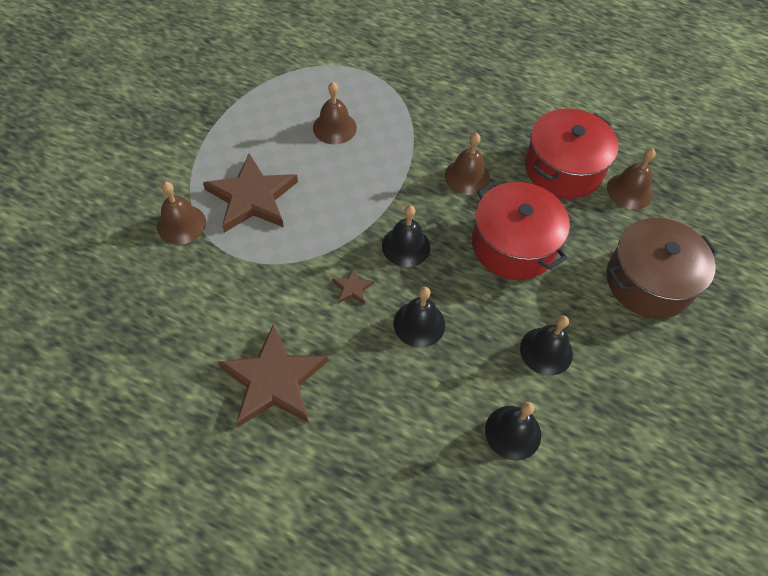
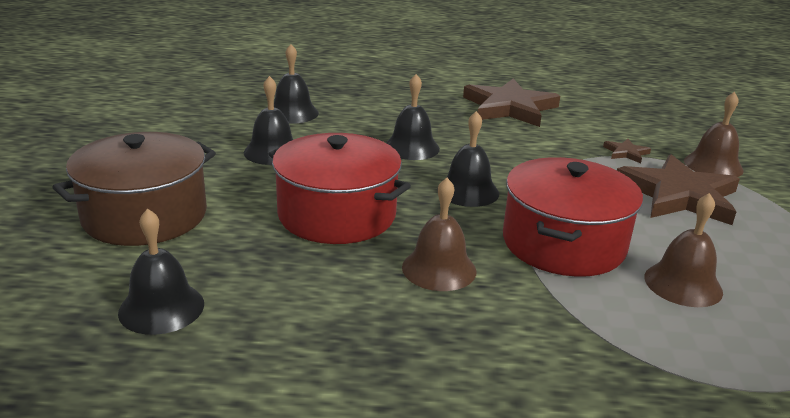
camera: 160 degrees right, 30 degrees down
brown star [332,268,374,304] -> brown star moved to [603,139,651,163]
red pot [525,108,619,199] -> red pot moved to [503,157,643,277]
brown bell [607,148,656,210] -> black bell [118,208,204,335]

